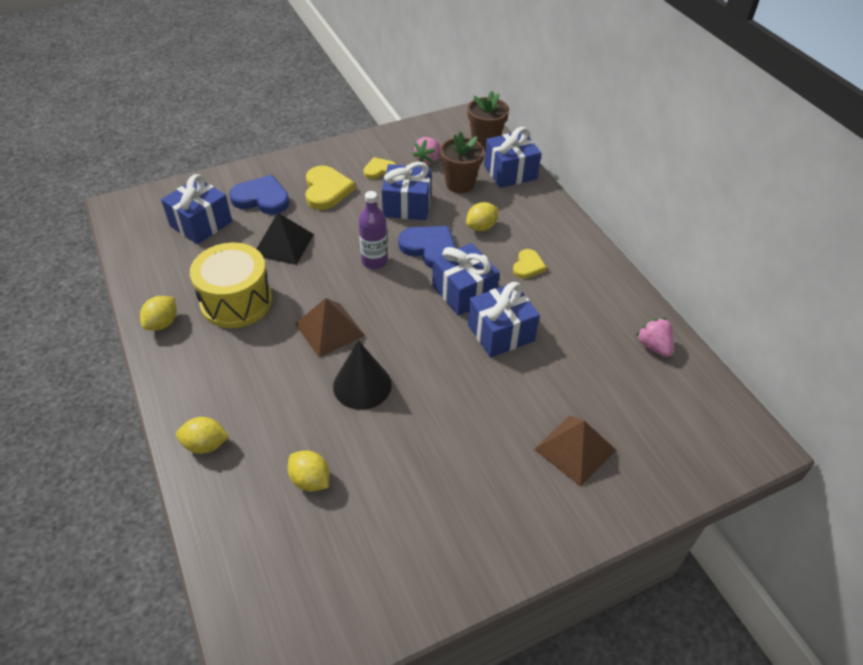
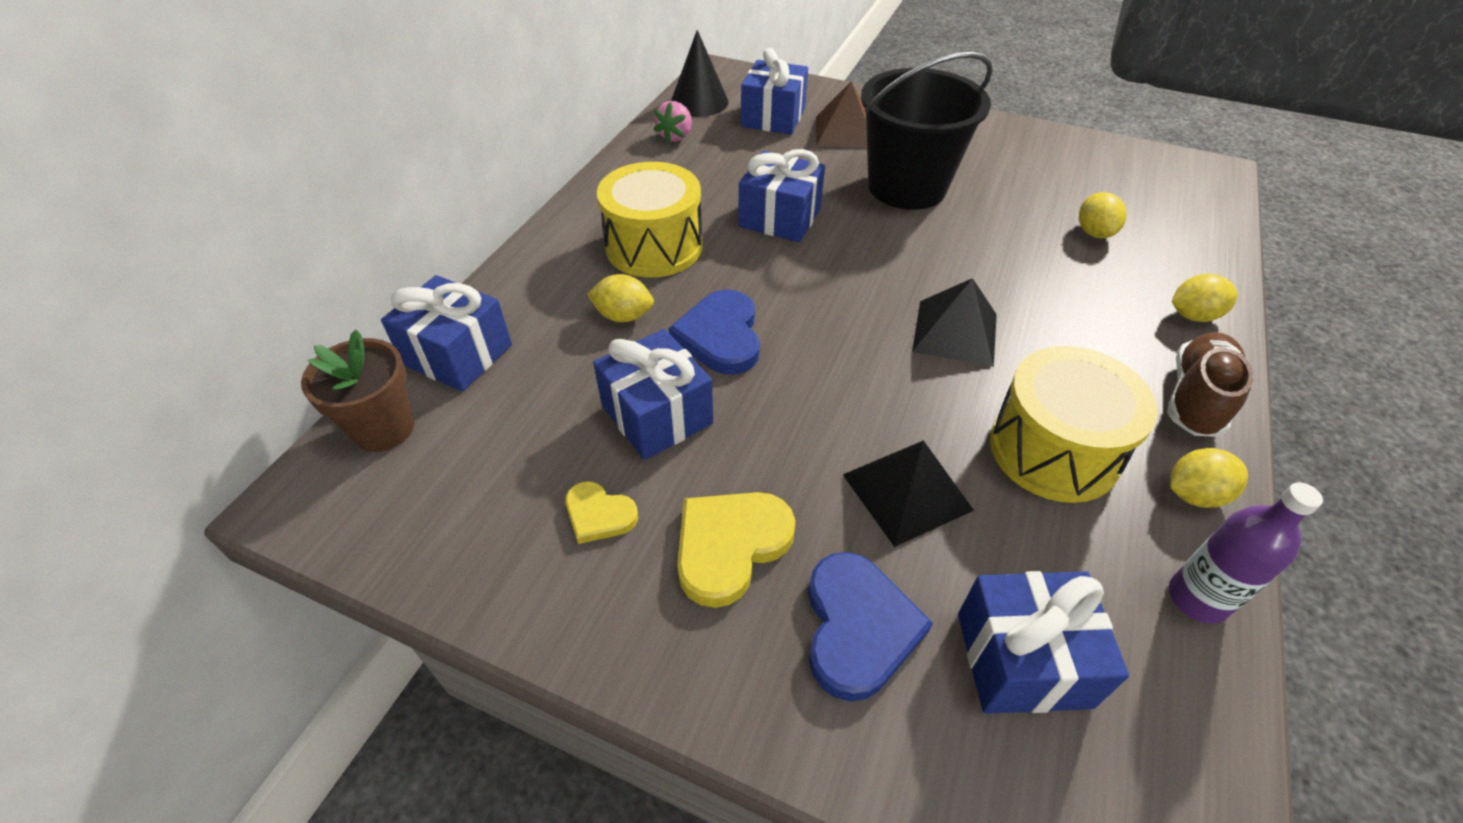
camera: 130 degrees left, 0 degrees up
yellow lemon [176,417,229,454] -> yellow lemon turned 60 degrees counterclockwise [1172,274,1238,322]
blue heart [229,175,290,214] -> blue heart turned 150 degrees counterclockwise [808,552,933,701]
brown pyramid [295,298,365,357] -> black pyramid [912,278,997,367]
black cone [333,340,392,410] -> black cone moved to [671,30,729,117]
purple bottle [358,191,388,269] -> purple bottle moved to [1169,482,1323,624]
pink strawberry [413,137,440,164] -> none
blue gift [432,243,500,316] -> blue gift moved to [741,48,808,135]
brown flower pot [440,132,484,193] -> none
yellow heart [513,249,547,279] -> yellow drum [597,162,703,278]
none -> black bucket [861,52,993,210]
none -> brown shoe [1167,332,1254,437]

